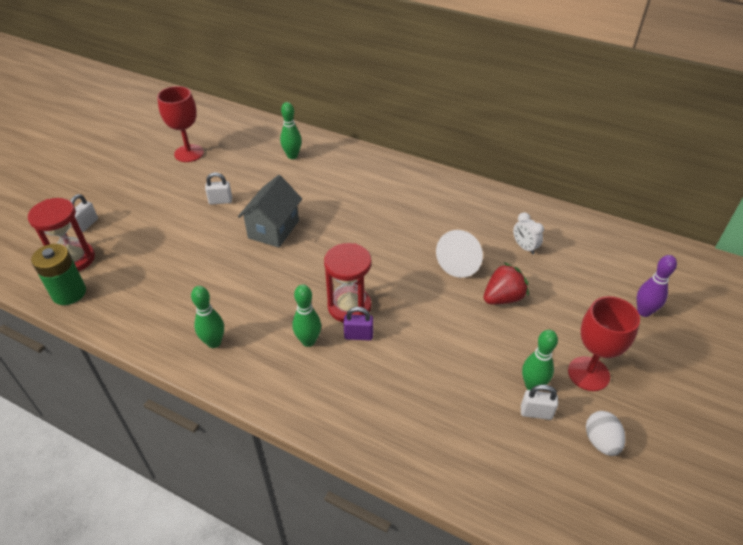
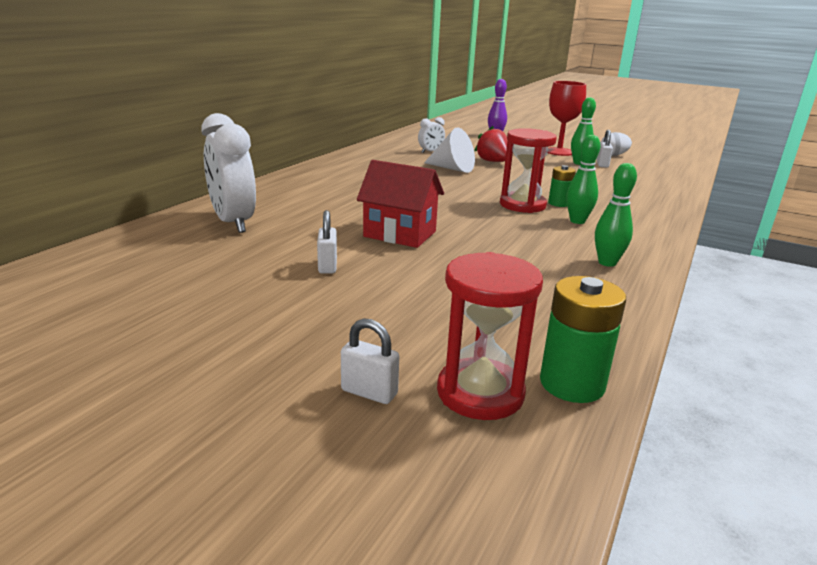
camera: 90 degrees left, 20 degrees down
red goblet [157,86,204,162] -> none
grey house [238,175,302,248] -> red house [357,160,444,248]
green bowling pin [280,102,302,159] -> white clock [201,113,256,233]
purple padlock [344,307,373,341] -> green battery [548,165,576,207]

